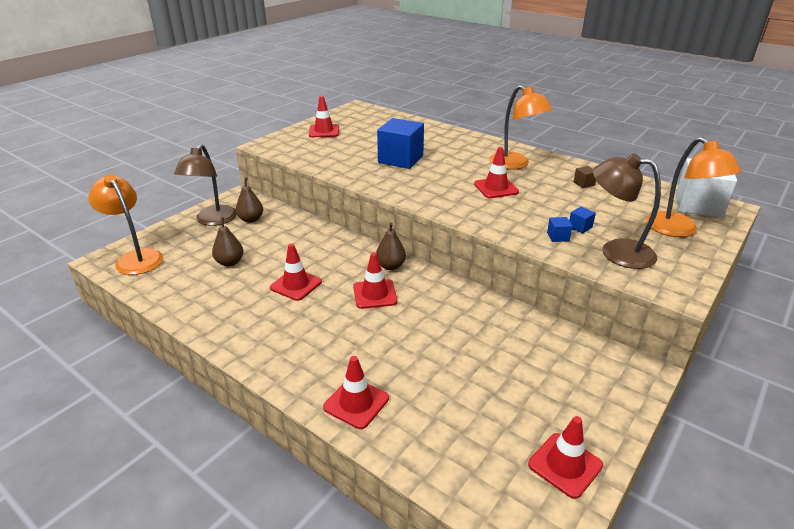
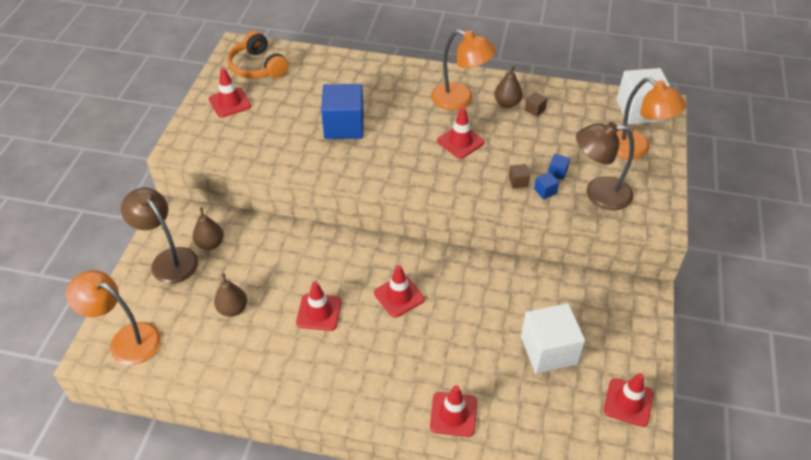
camera: 25 degrees left, 15 degrees up
brown lamp [174,144,237,226] -> brown lamp turned 150 degrees clockwise [121,187,198,284]
brown pear [376,222,406,270] -> brown pear moved to [494,66,523,108]
none -> orange headphones [227,31,289,79]
none -> brown cube [509,164,530,189]
none -> white cube [521,303,585,374]

